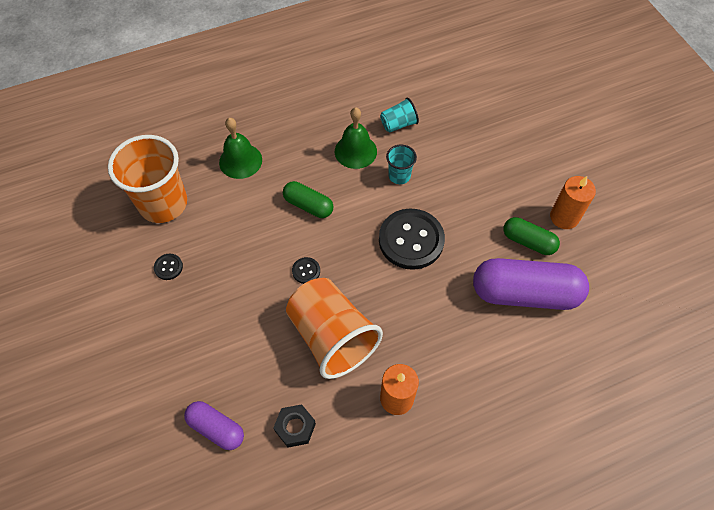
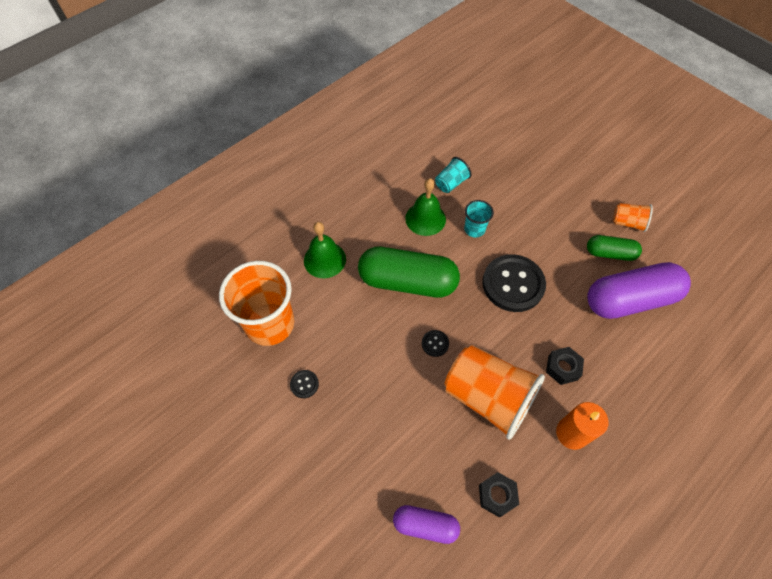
camera: 20 degrees left, 0 degrees up
green capsule [283,181,333,218] -> green capsule [358,247,460,298], size x1.86
orange candle [550,176,596,229] -> orange cup [613,203,653,232]
none -> black nut [546,347,584,385]

